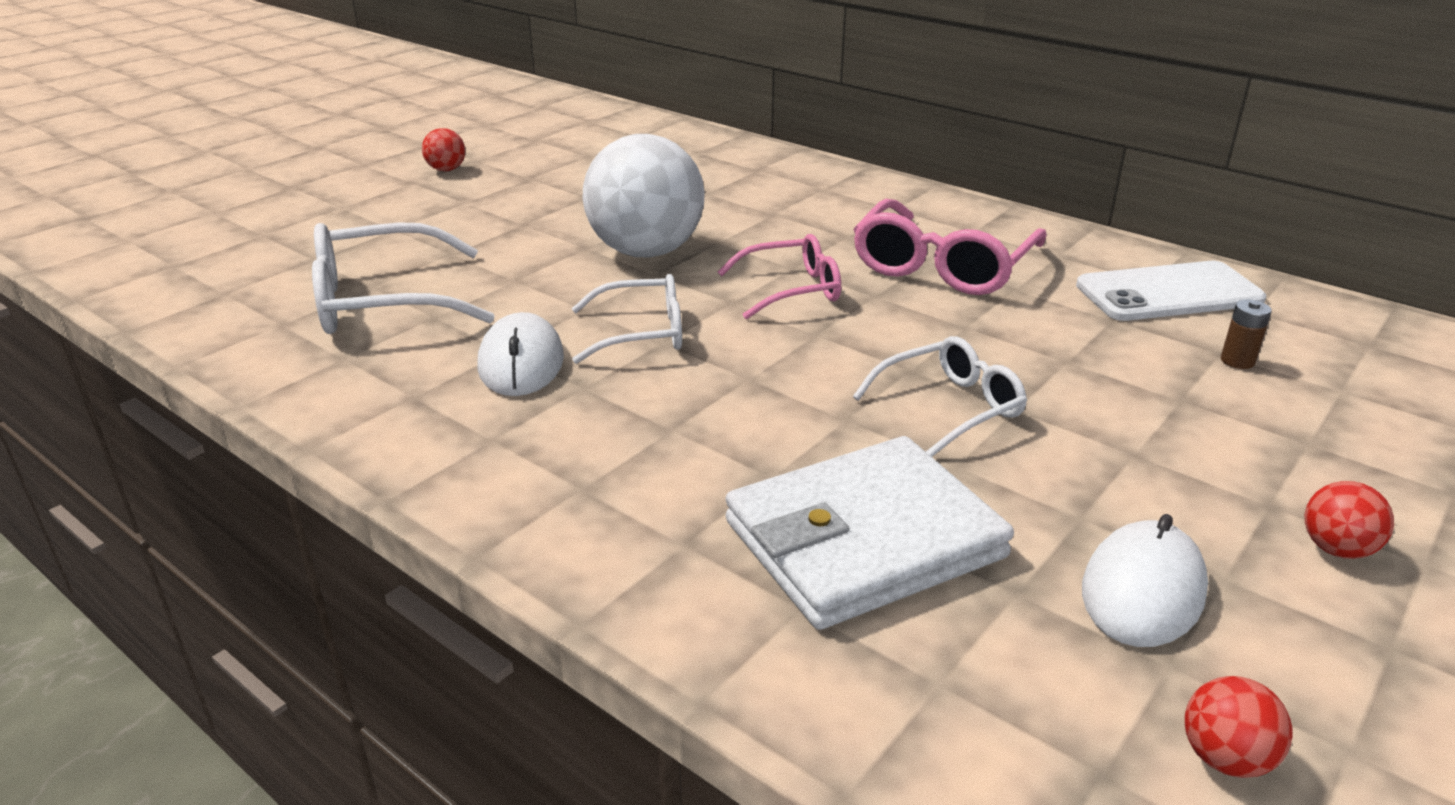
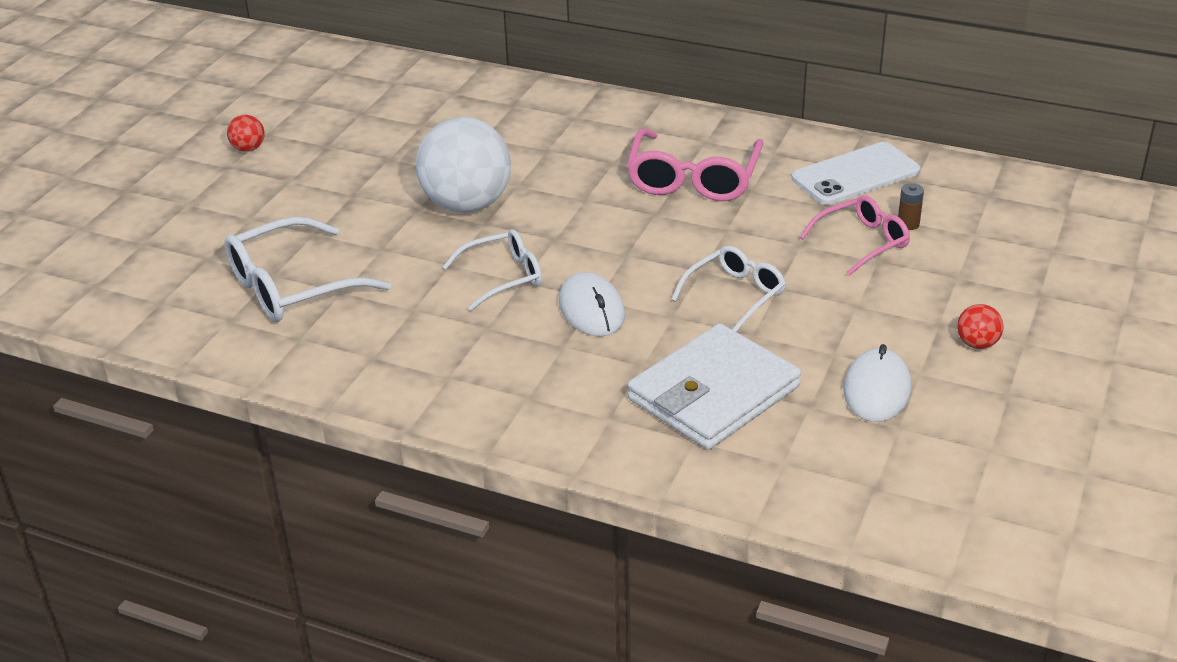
camera: 15 degrees left, 5 degrees up
white mouse [477,312,564,396] -> white mouse moved to [559,272,625,337]
pink glasses [718,234,841,319] -> pink glasses moved to [800,195,910,276]
red ball [1185,676,1293,778] -> none

